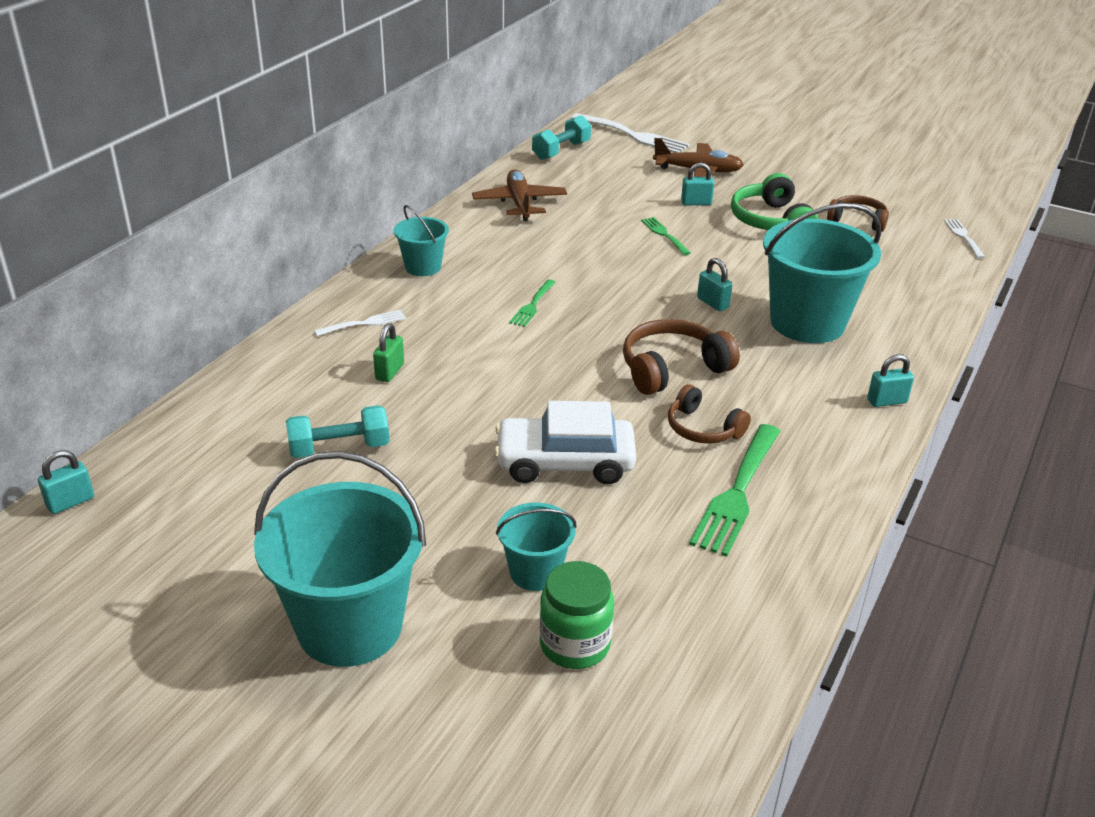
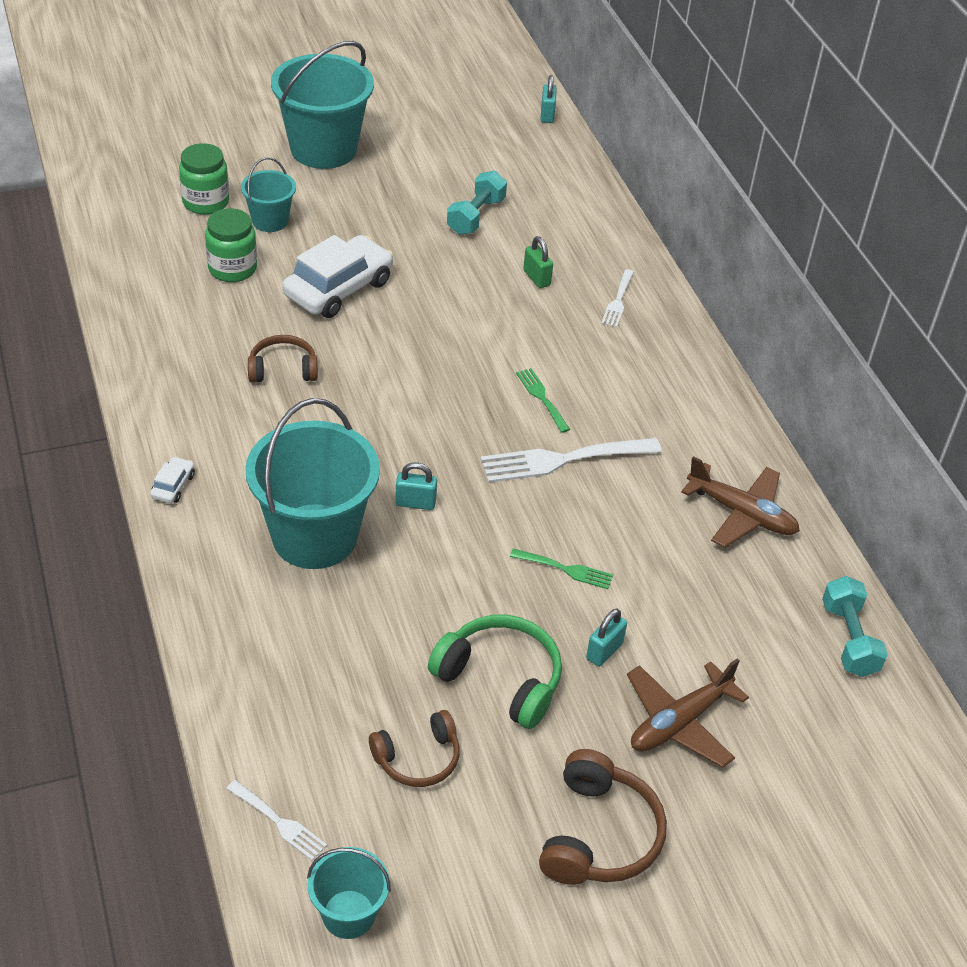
camera: 130 degrees right, 10 degrees up
turquoise bucket [394,205,449,276] -> turquoise bucket moved to [307,847,391,939]
white fork [571,113,690,153] -> white fork moved to [480,438,662,483]
brown headphones [623,319,740,395] -> brown headphones moved to [539,749,667,885]
green fork [689,424,780,557] -> none
turquoise padlock [867,354,914,407] -> white car [150,456,195,503]
none -> green jar [205,208,257,282]

